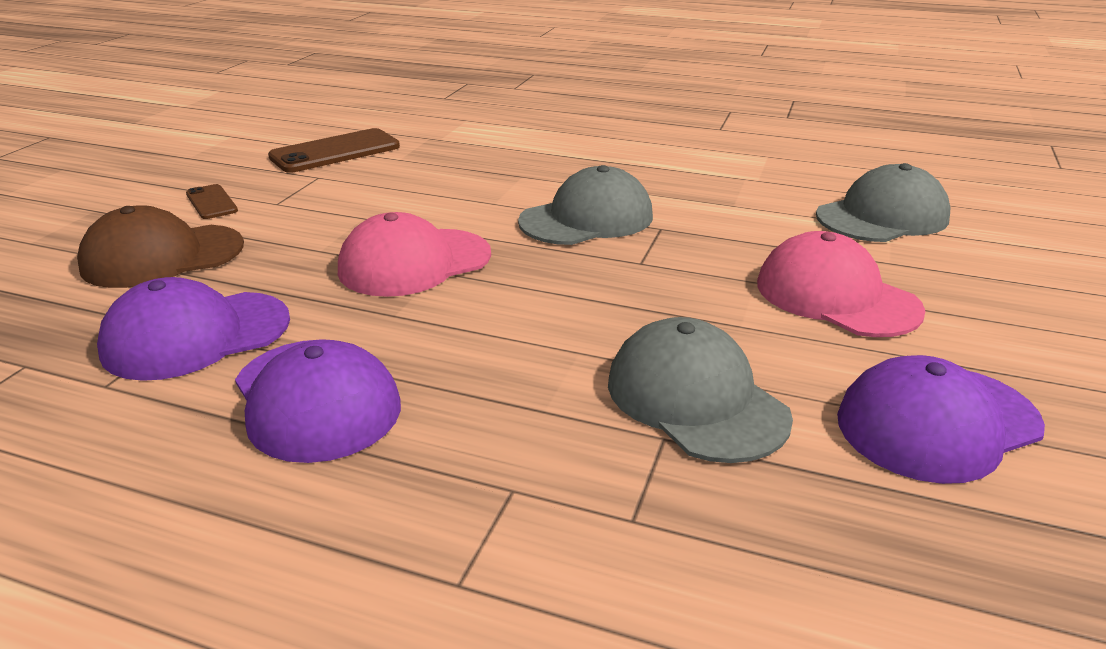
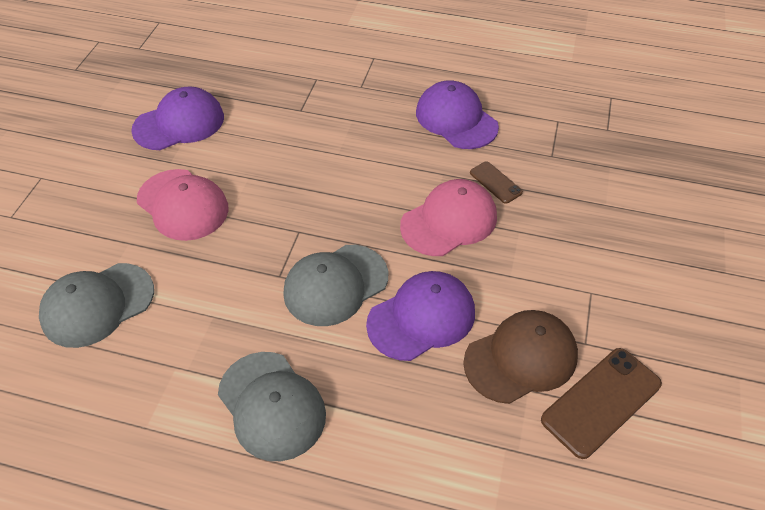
camera: 175 degrees right, 20 degrees up
brown cap [77,205,244,288] -> brown cap moved to [463,310,578,404]
purple cap [97,277,290,381] -> purple cap moved to [366,271,475,361]
brown phone [186,184,238,219] -> brown phone moved to [470,162,523,204]
grey cap [608,317,793,463] -> grey cap moved to [218,352,326,461]

